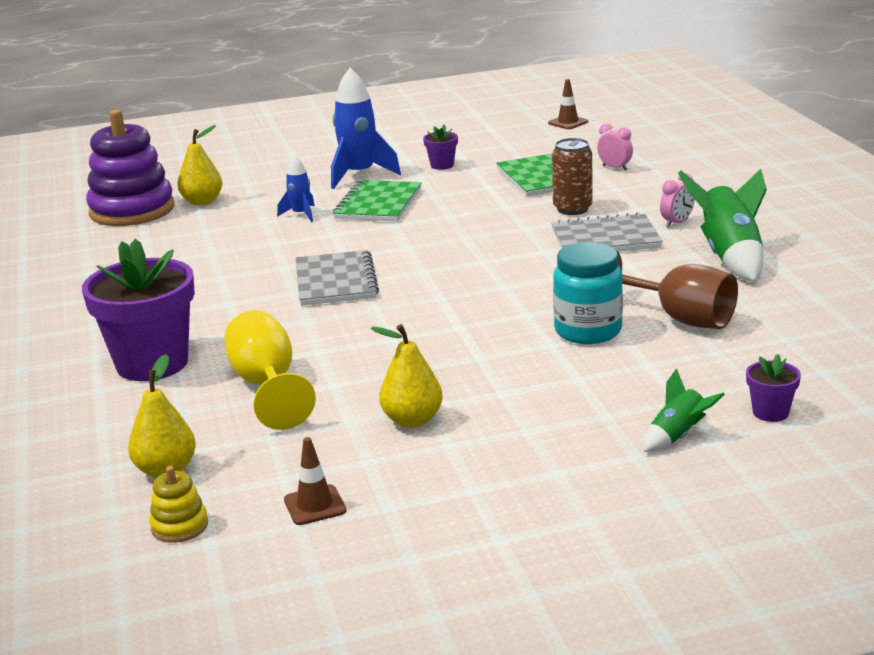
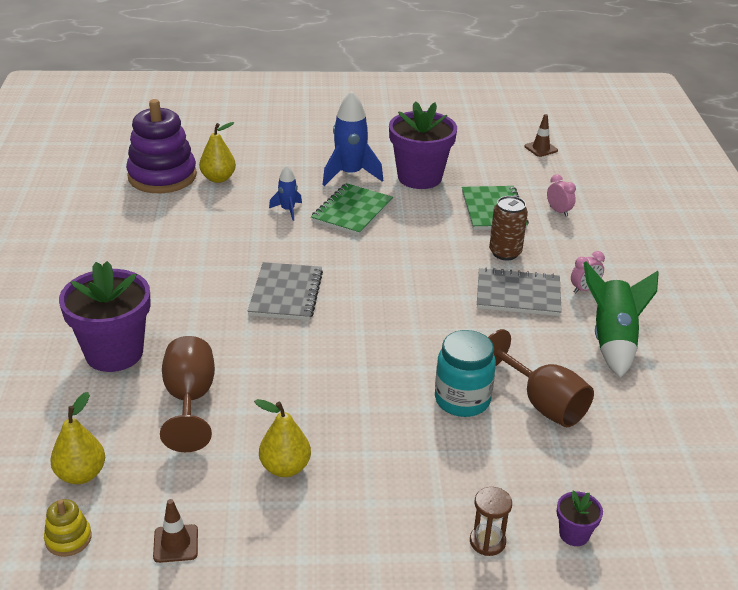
camera: 10 degrees right, 10 degrees up
yellow goblet [224,310,316,430] -> brown goblet [160,336,215,452]
purple flower pot [423,124,458,170] -> purple flower pot [389,101,457,189], size x2.29
green rocket [644,368,725,452] -> brown hourglass [470,487,512,556]

